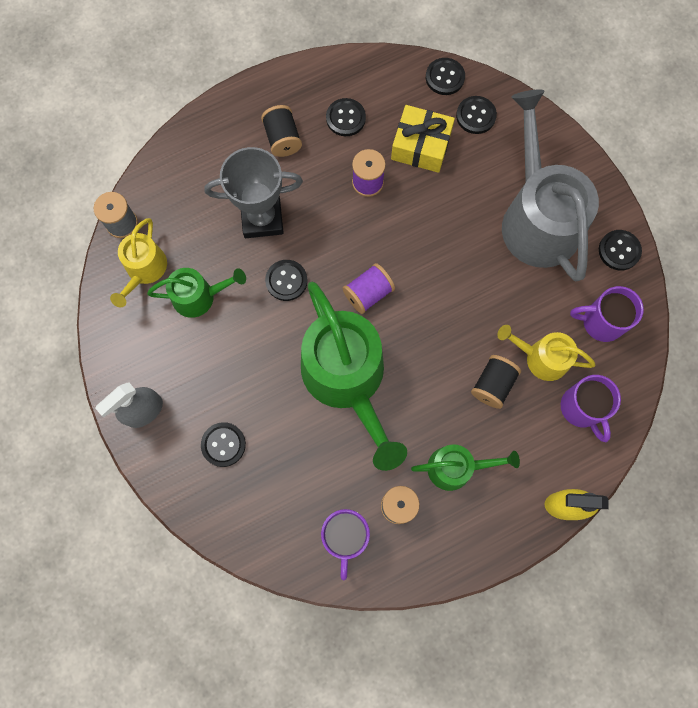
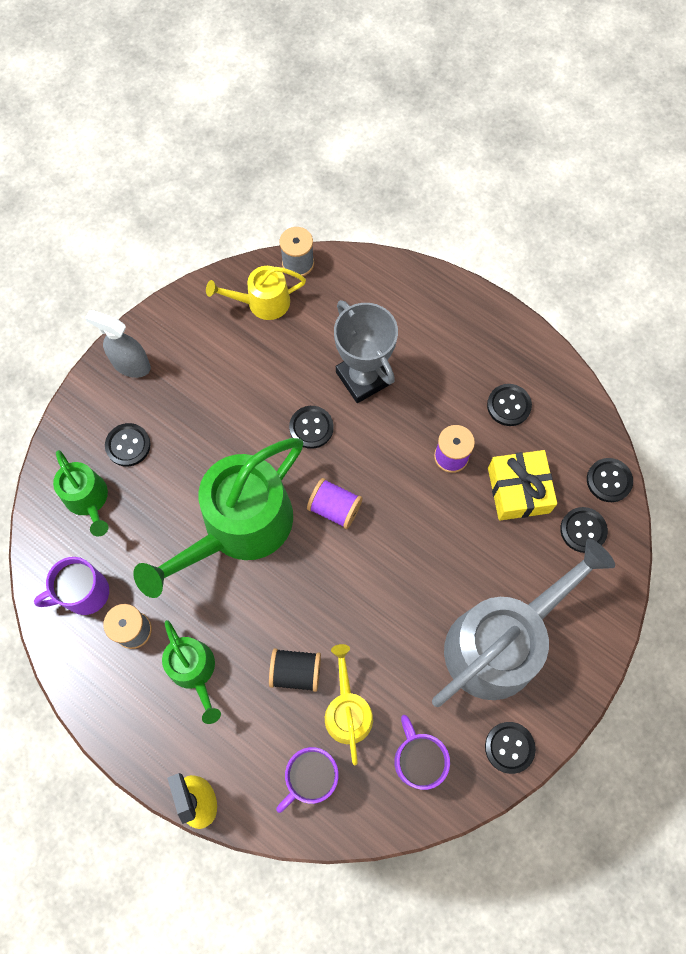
camera: 65 degrees right, 5 degrees down
green watering can [147,268,246,318] -> green watering can moved to [53,450,108,536]
black spool [261,105,302,157] -> none

